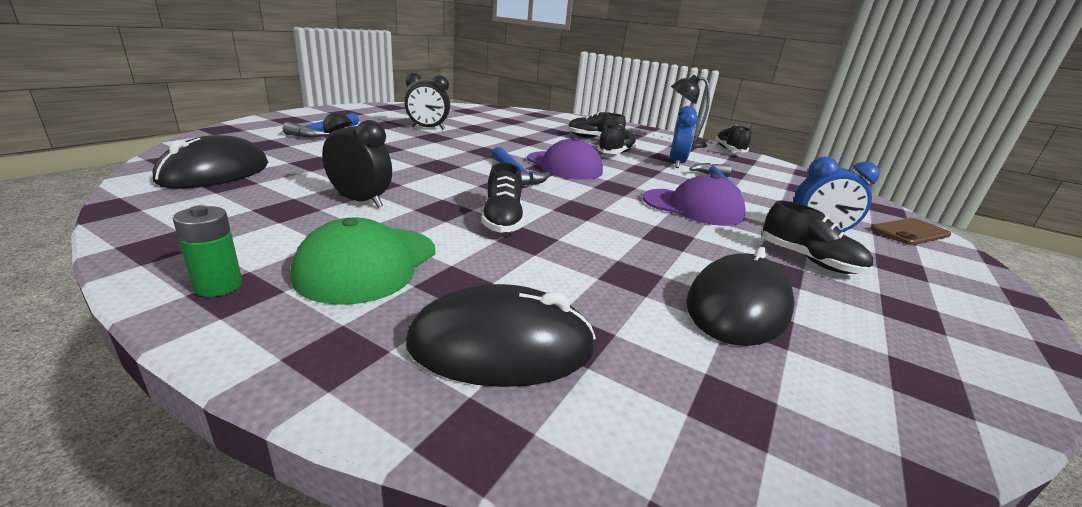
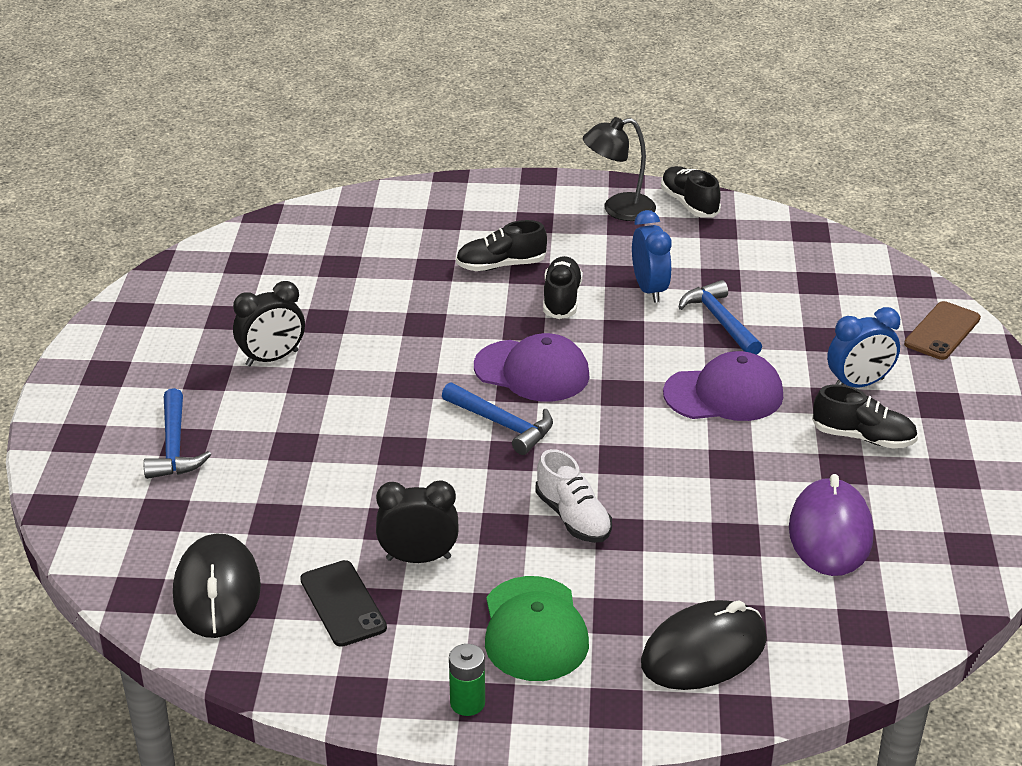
camera: 25 degrees left, 10 degrees up
black shoe [481,163,525,233] -> white shoe [535,449,612,543]
black mouse [686,247,795,346] -> purple mouse [789,474,874,576]
none -> black phone [300,560,387,647]

